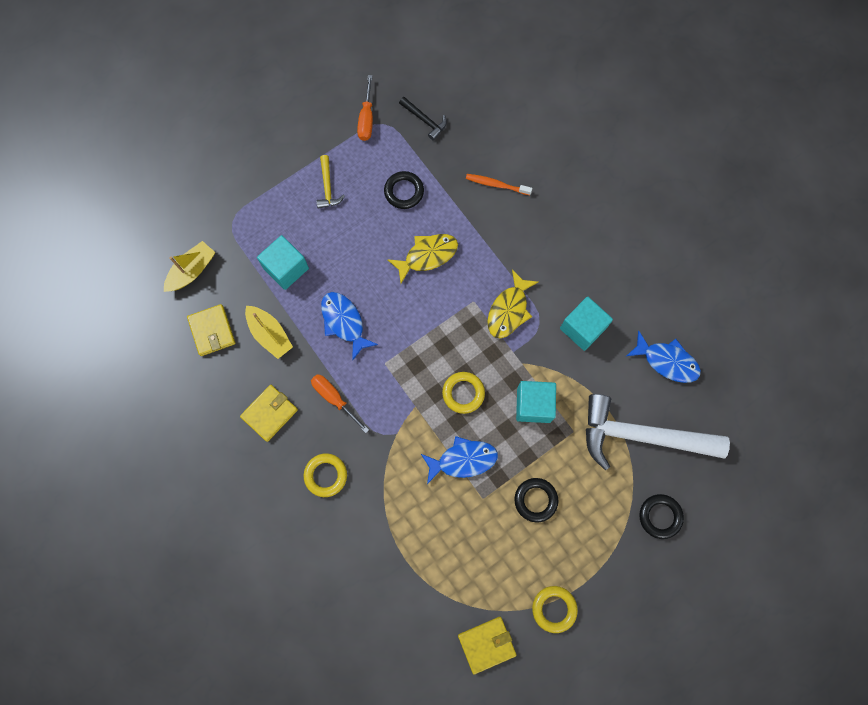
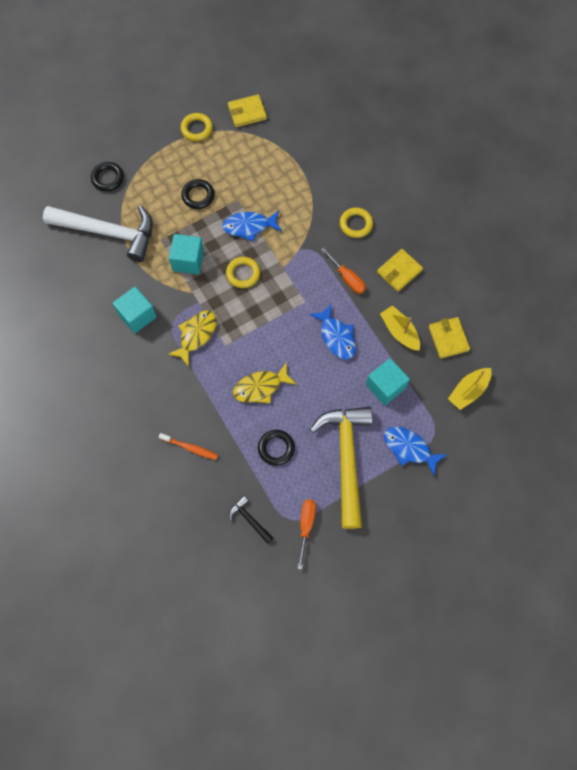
camera: 175 degrees left, 5 degrees down
yellow hammer [316,155,345,209] -> yellow hammer [310,407,372,529], size x2.37
blue fish [627,330,701,383] -> blue fish moved to [384,427,447,476]

